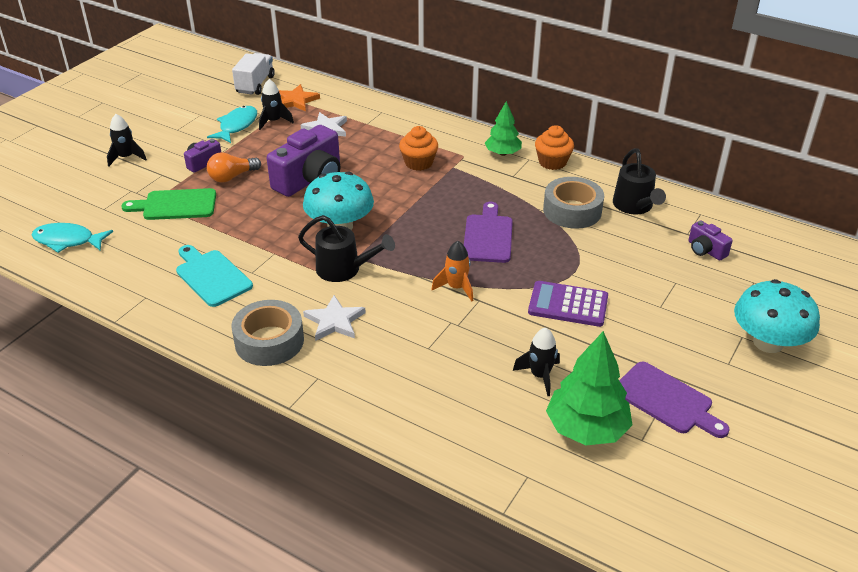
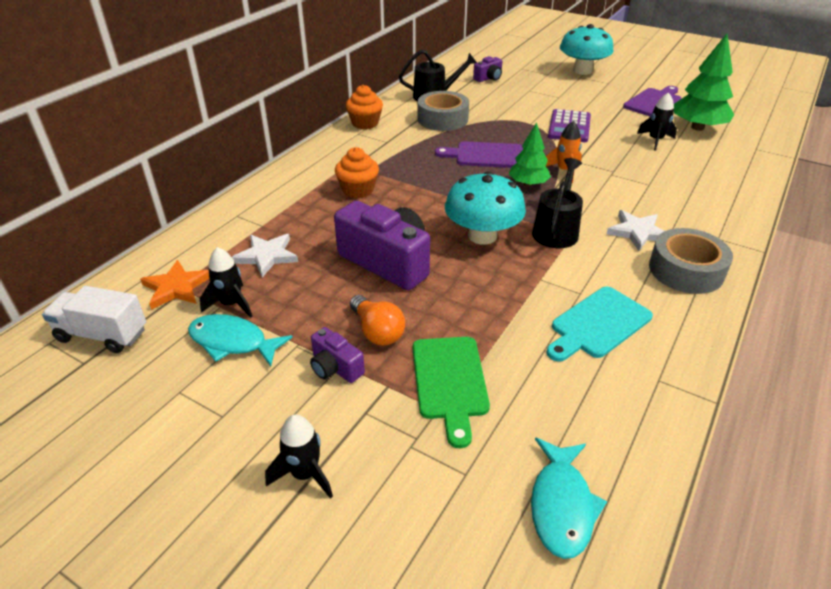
camera: 90 degrees left, 0 degrees up
green tree [485,101,522,156] -> green tree moved to [509,122,551,187]

